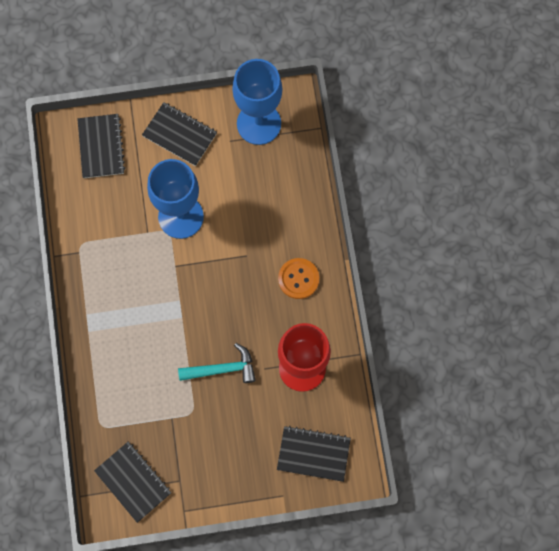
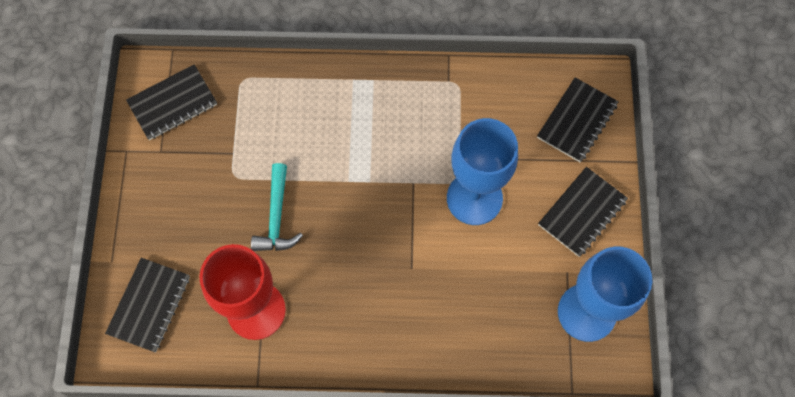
camera: 100 degrees right, 5 degrees down
black notebook [77,114,125,178] -> black notebook turned 60 degrees counterclockwise [537,77,619,162]
orange button [278,258,319,299] -> none

